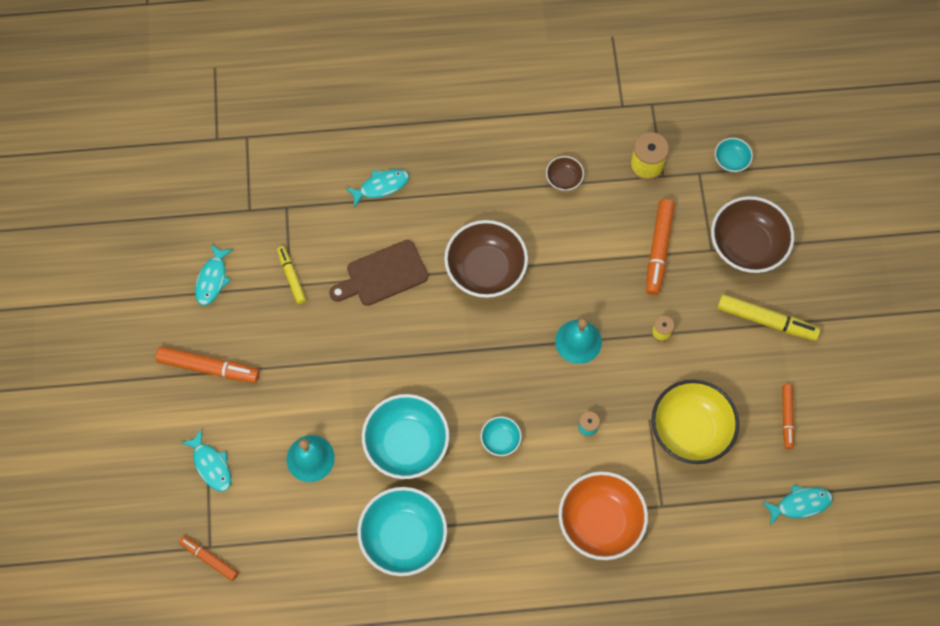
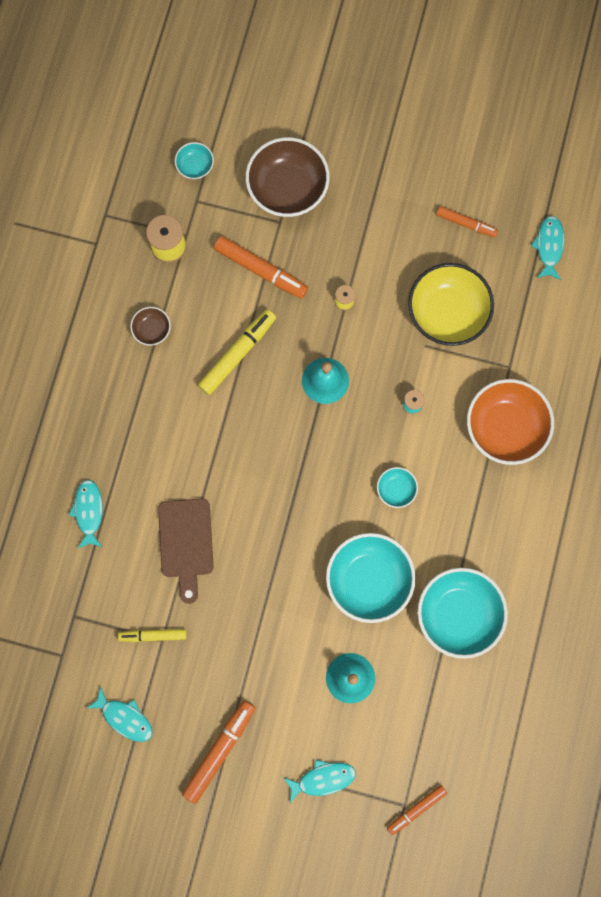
camera: 70 degrees left, 10 degrees up
brown bowl [444,220,528,298] -> none
yellow marker [717,294,820,341] -> yellow marker moved to [198,309,276,395]

